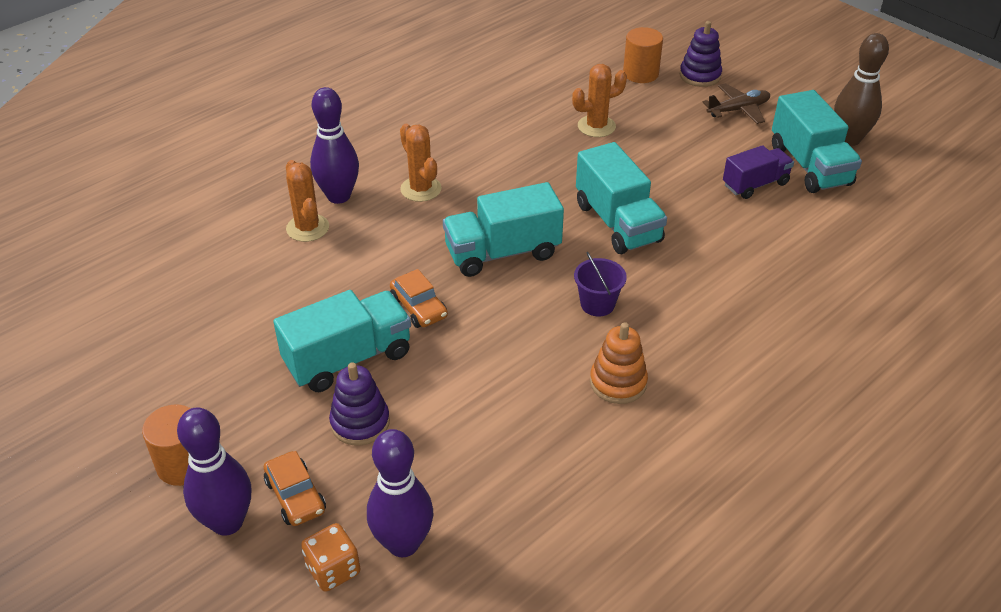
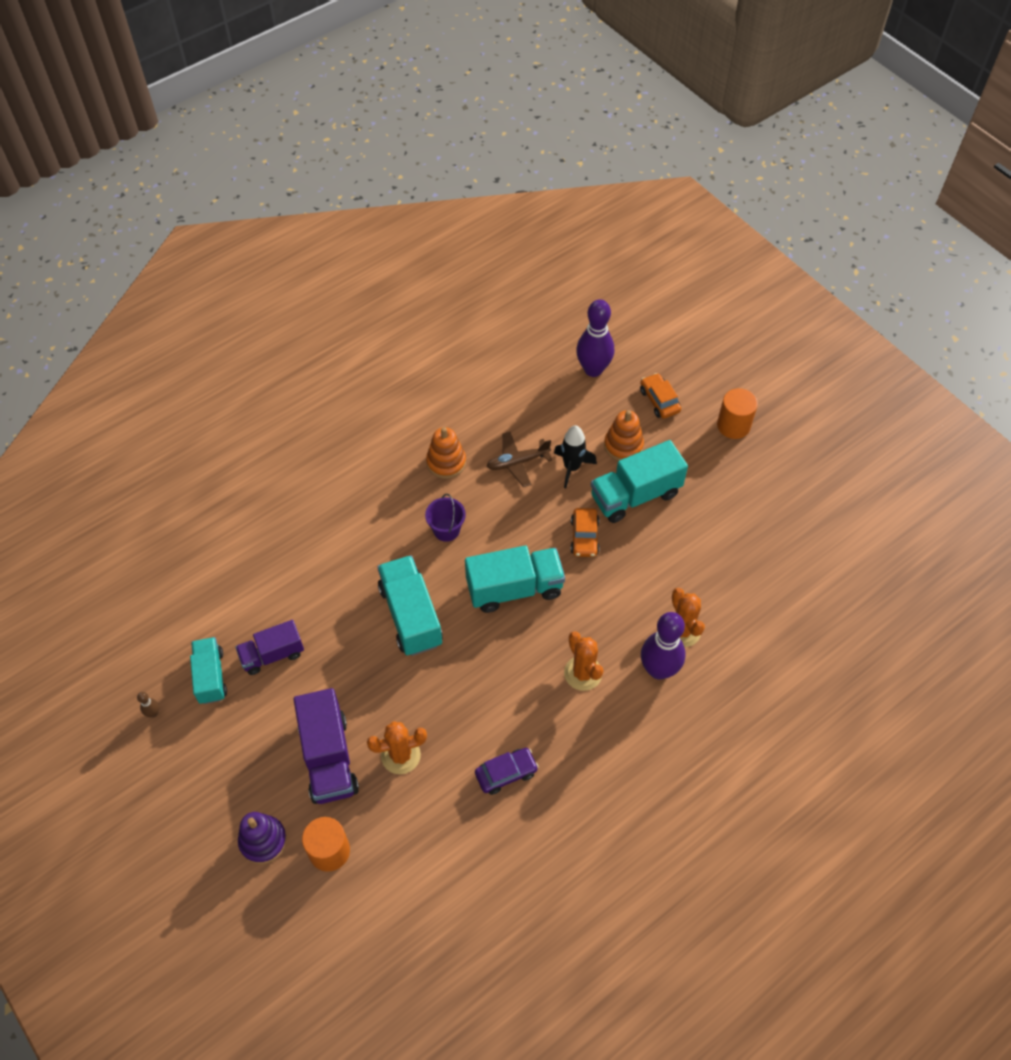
camera: 175 degrees left, 15 degrees up
purple bowling pin [177,407,251,536] -> none
orange dice [301,523,360,592] -> none
purple stacking toy [329,362,390,446] -> orange stacking toy [604,410,644,461]
orange car [390,269,448,328] -> orange car turned 150 degrees counterclockwise [571,508,600,557]
brown plane [702,83,770,124] -> brown plane moved to [487,432,552,487]
turquoise truck [772,90,862,193] -> turquoise truck [190,637,227,704], size x0.65
brown bowling pin [834,33,889,146] -> brown bowling pin [137,692,159,717], size x0.41
none -> purple truck [294,688,359,804]
none -> purple car [475,748,539,795]
none -> black rocket [554,425,597,488]

